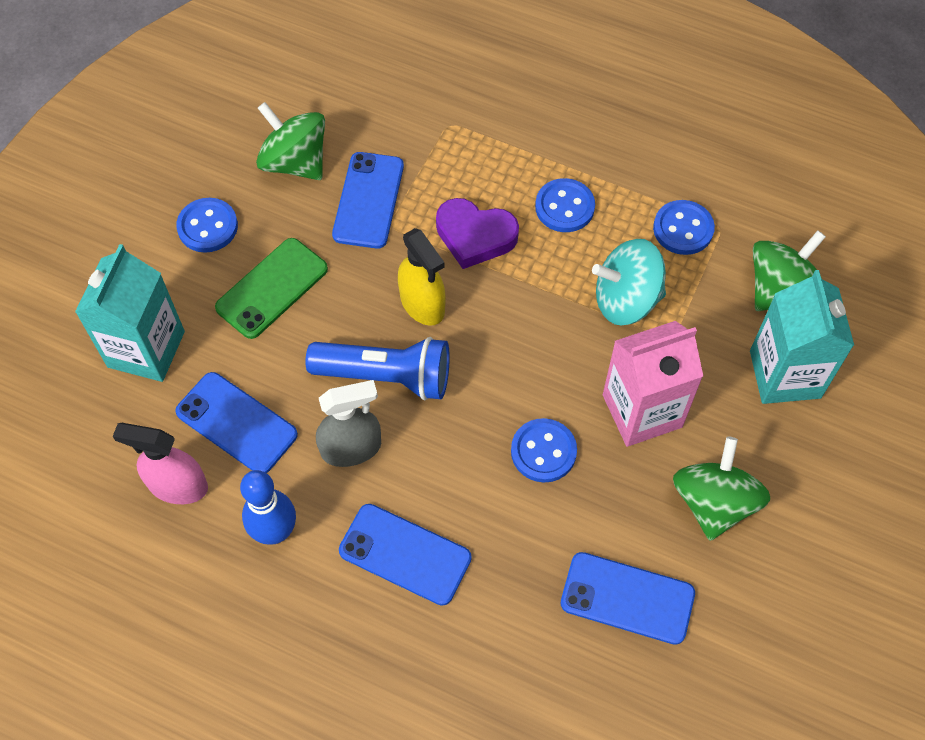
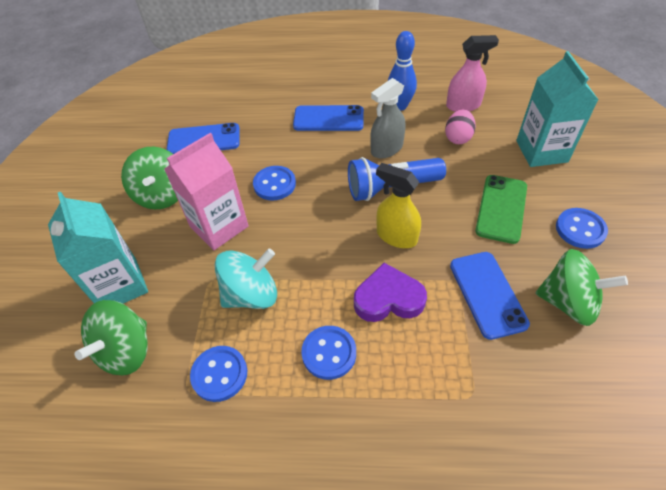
camera: 160 degrees right, 10 degrees down
blue phone [175,372,298,473] -> pink egg [445,110,476,144]

